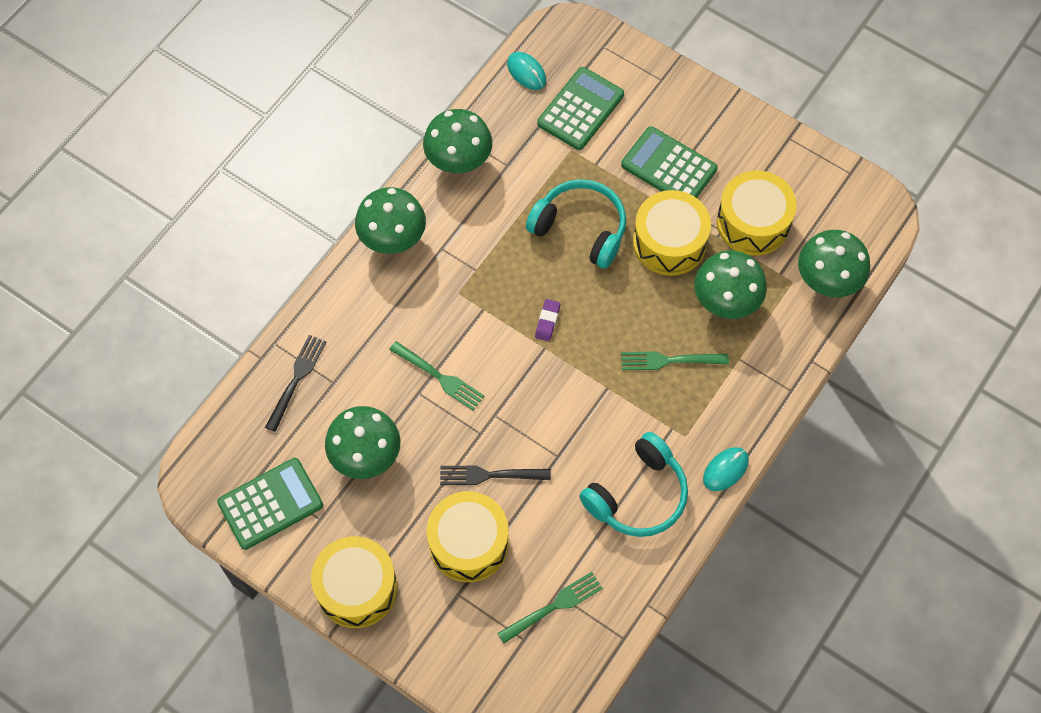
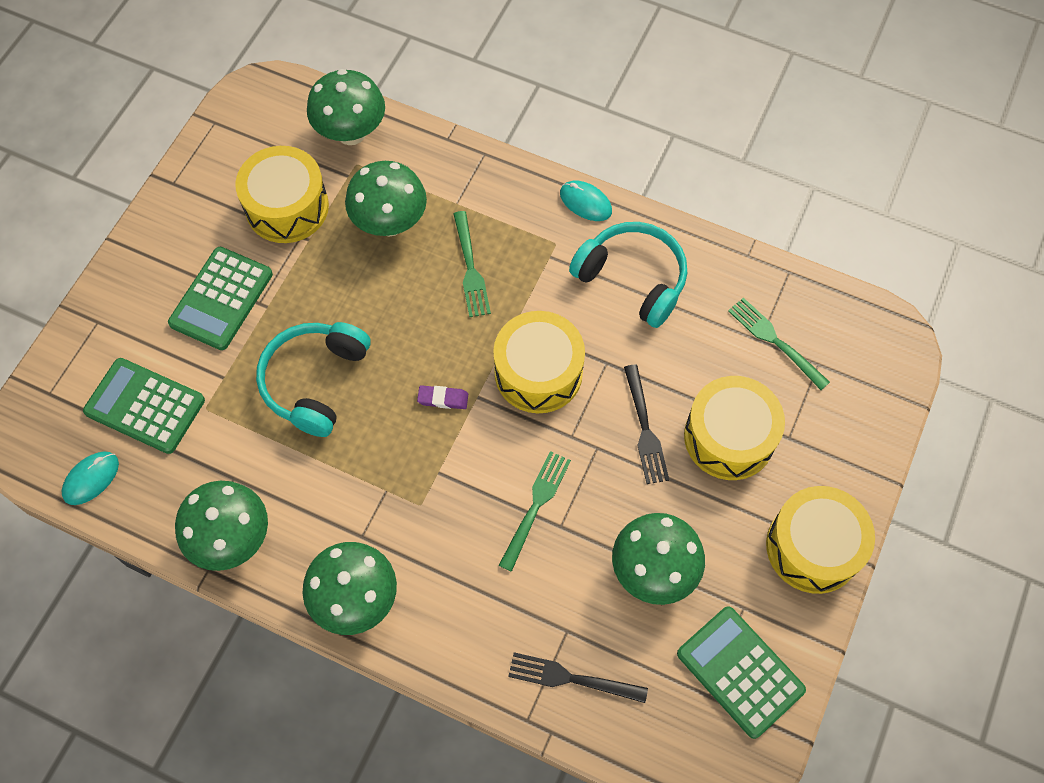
camera: 100 degrees left, 0 degrees up
yellow drum [633,190,711,276] -> yellow drum moved to [493,311,585,413]

